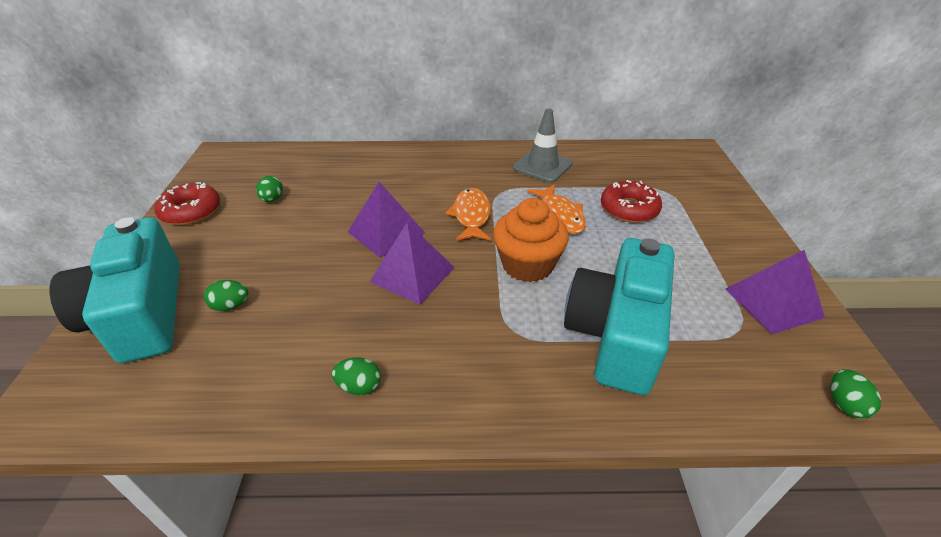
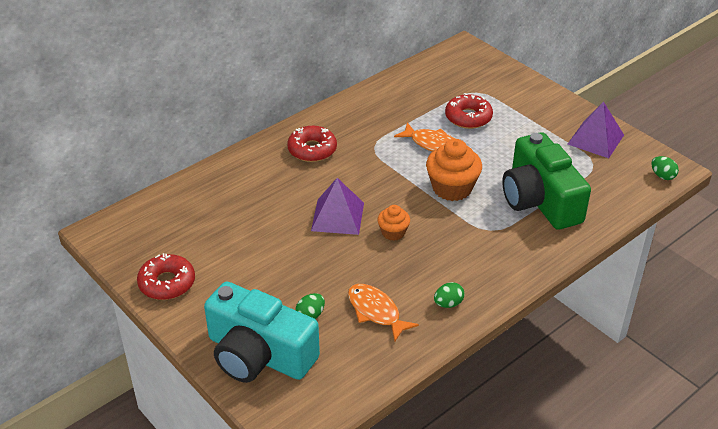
camera: 40 degrees left, 0 degrees up
green egg [256,176,283,202] -> none
purple pyramid [370,222,455,305] -> orange cupcake [377,205,410,241]
orange fish [446,188,491,241] -> orange fish moved to [348,284,419,342]
grey traffic cone [513,108,573,183] -> none
turquoise camera [564,238,674,395] -> green camera [502,132,591,230]
none -> red donut [287,126,337,162]

